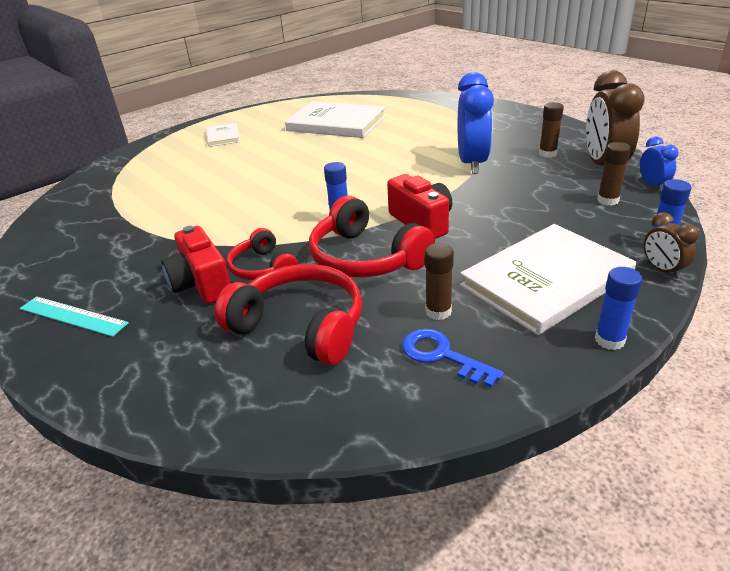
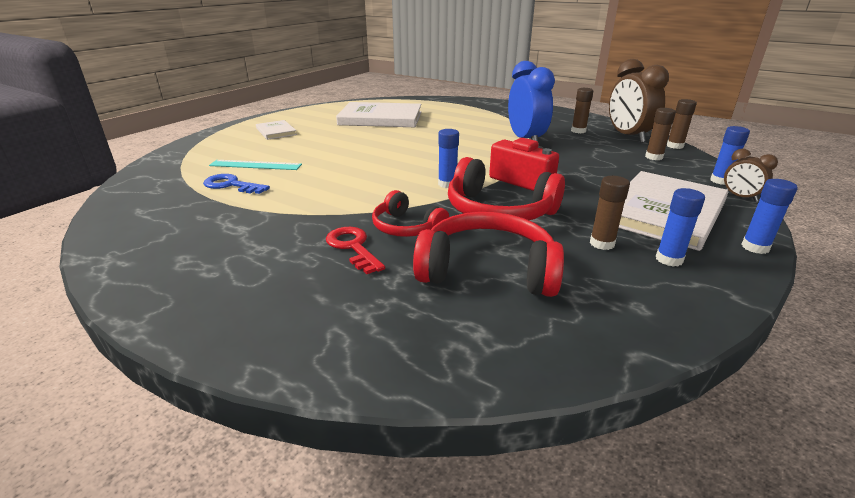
camera: 20 degrees left, 5 degrees down
turquoise ruler [20,296,129,337] -> turquoise ruler moved to [209,160,302,170]
red camera [161,226,231,304] -> red key [326,227,385,274]
blue key [402,329,504,388] -> blue key moved to [203,174,270,194]
blue clock [640,137,679,191] -> brown glue stick [667,99,697,149]
none -> blue glue stick [656,188,705,267]

